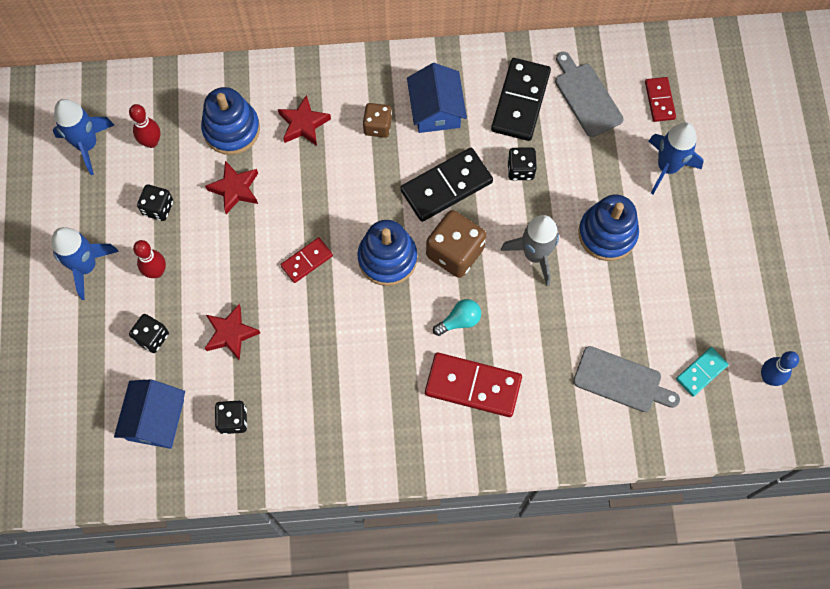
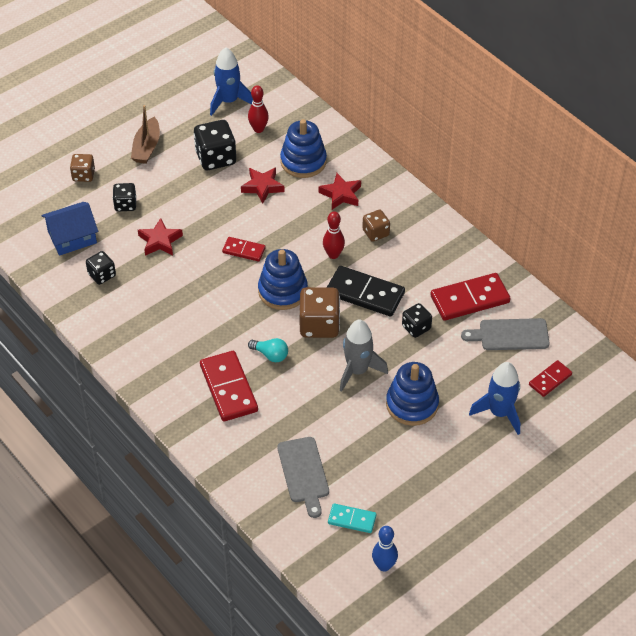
camera: 55 degrees right, 20 degrees down
blue rocket [52,227,119,300] -> brown boat [131,105,160,164]
red bowling pin [133,240,166,278] -> red bowling pin moved to [323,211,345,259]
black dice [137,184,173,221] -> black dice [194,120,236,170], size x1.69
blue house [407,63,467,133] -> none
black domino [491,58,551,141] -> red domino [430,273,511,321]
grey cutting board [555,52,623,137] -> grey cutting board turned 120 degrees counterclockwise [461,318,550,350]
none -> brown dice [70,154,95,182]

